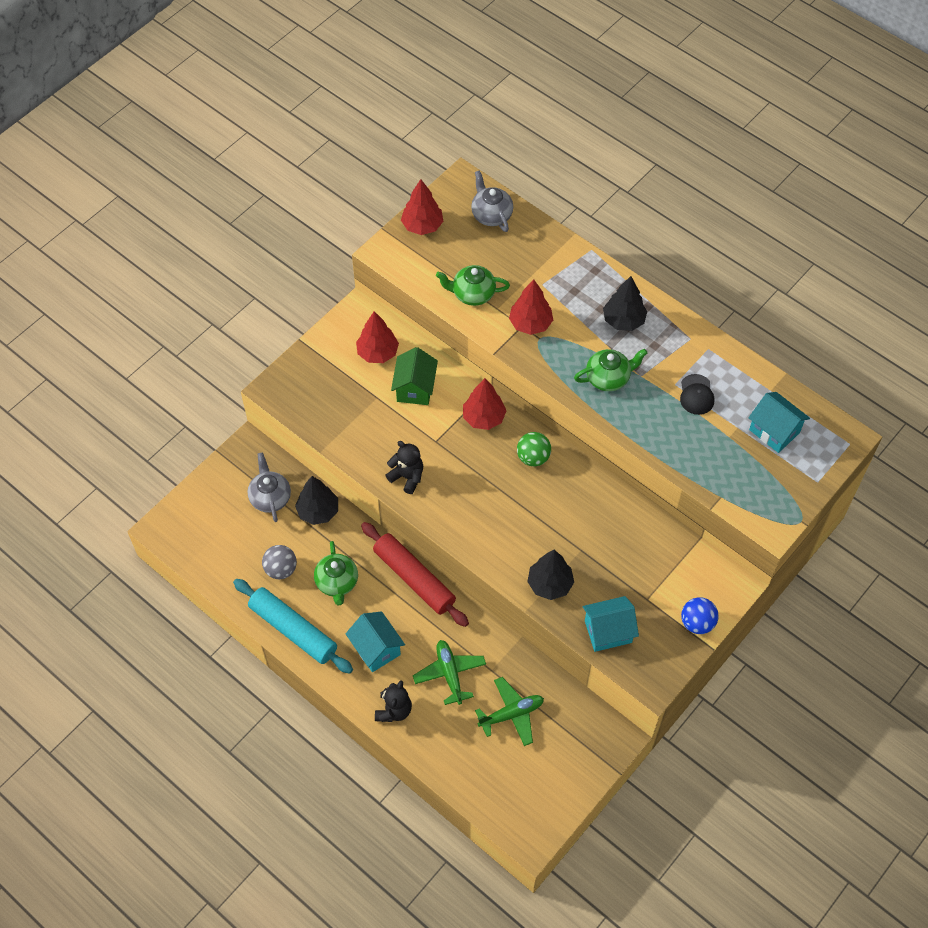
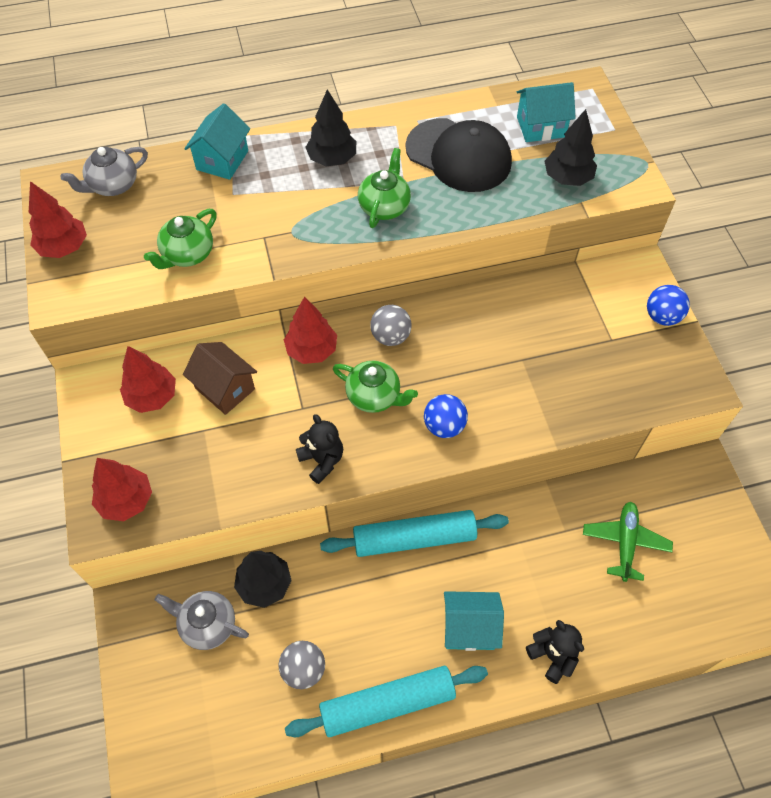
camera: 55 degrees left, 0 degrees up
green teapot [314,541,358,606] -> green teapot moved to [333,361,418,413]
red rolling pin [361,522,469,627] -> turquoise rolling pin [320,510,509,557]
black teddy bear [385,441,423,494] -> black teddy bear turned 75 degrees clockwise [296,414,343,484]
green house [391,347,438,405] -> brown house [183,342,257,415]
green plane [413,640,486,705] -> none
grey teapot [471,170,513,232] -> grey teapot turned 45 degrees counterclockwise [60,147,148,196]
red tree [509,279,553,335] -> red tree moved to [92,458,152,521]
green ball [517,432,551,466] -> grey ball [370,305,412,346]
black tree [527,550,574,600] -> black tree moved to [544,109,597,186]
turquoise house [583,596,639,652] -> turquoise house moved to [184,103,250,180]
black cap [680,374,714,415] -> black cap [405,118,512,192], size x2.11
none -> blue ball [424,394,468,438]

